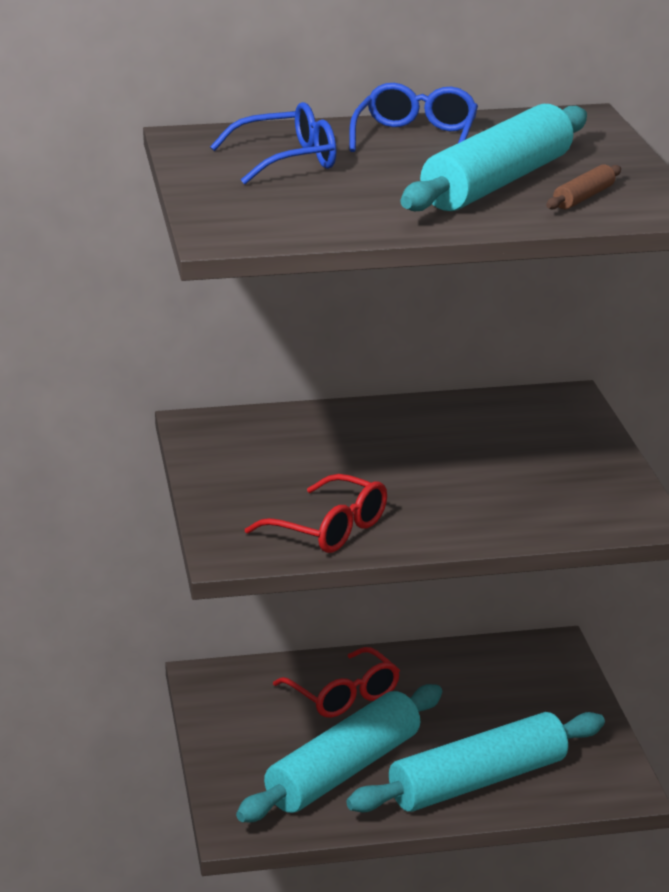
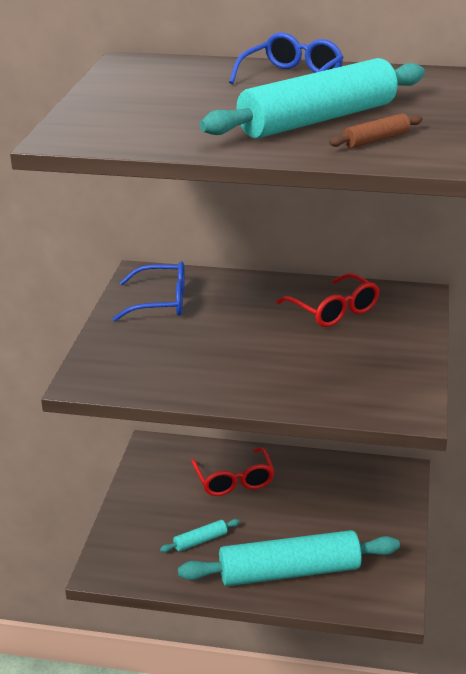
camera: 20 degrees right, 5 degrees up
blue glasses [210,102,337,184] -> blue glasses moved to [112,261,185,321]
turquoise rolling pin [236,684,442,822] -> turquoise rolling pin [160,519,240,552], size x0.41
red glasses [245,474,387,553] -> red glasses moved to [276,273,380,327]

